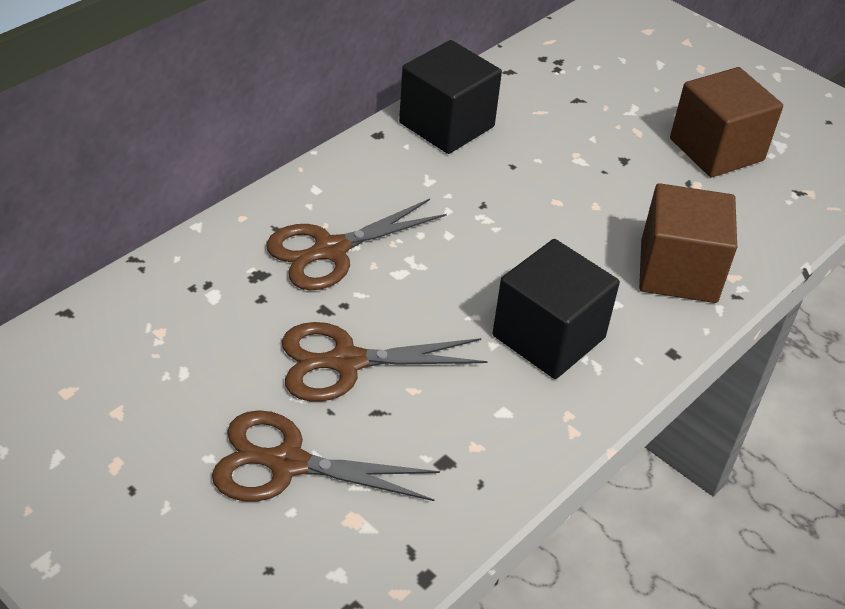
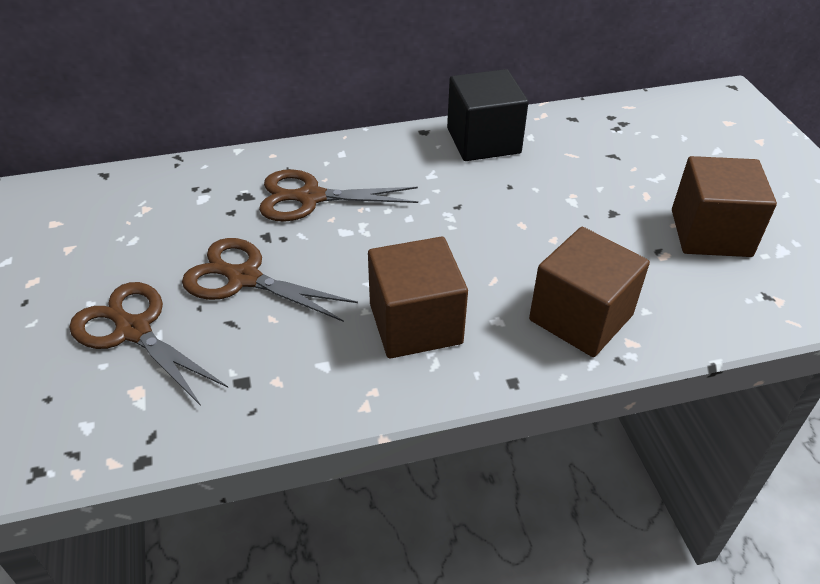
camera: 35 degrees right, 0 degrees up
black cube [493,239,620,379] -> brown cube [368,237,468,358]

